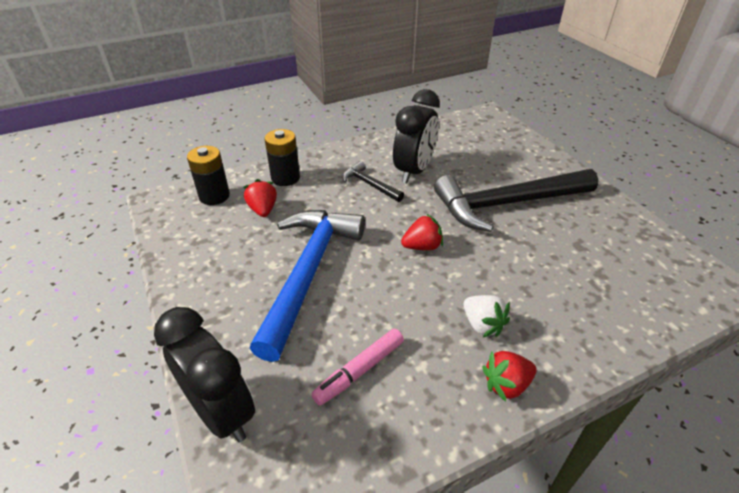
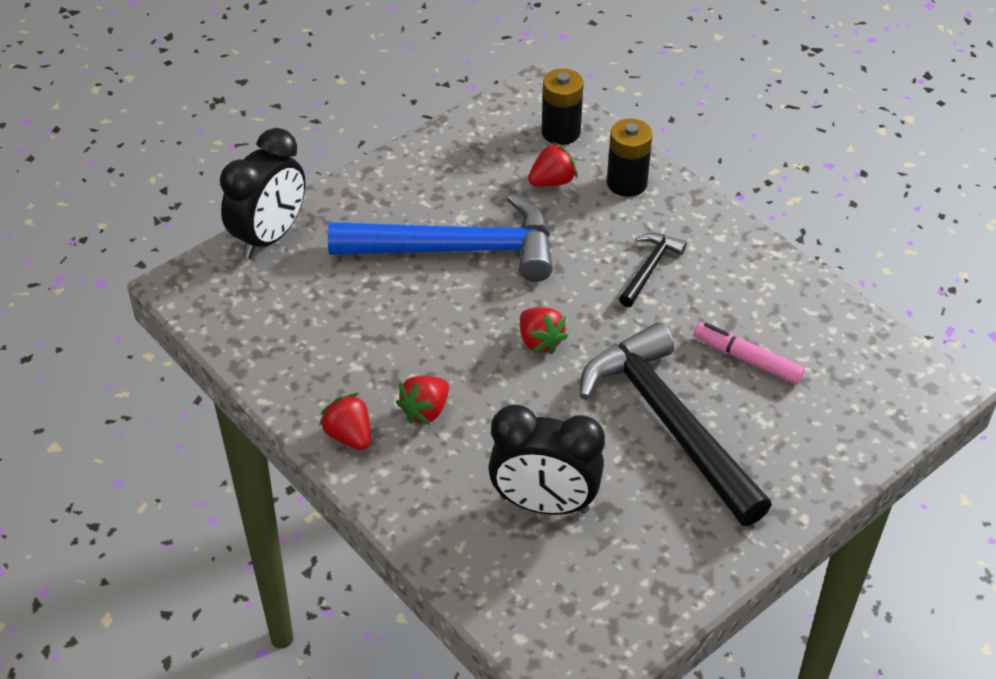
camera: 75 degrees right, 5 degrees up
pink marker [311,329,404,406] -> pink marker moved to [694,322,805,384]
black clock [393,89,440,183] -> black clock moved to [488,405,605,515]
white strawberry [464,295,510,338] -> red strawberry [396,376,449,425]

